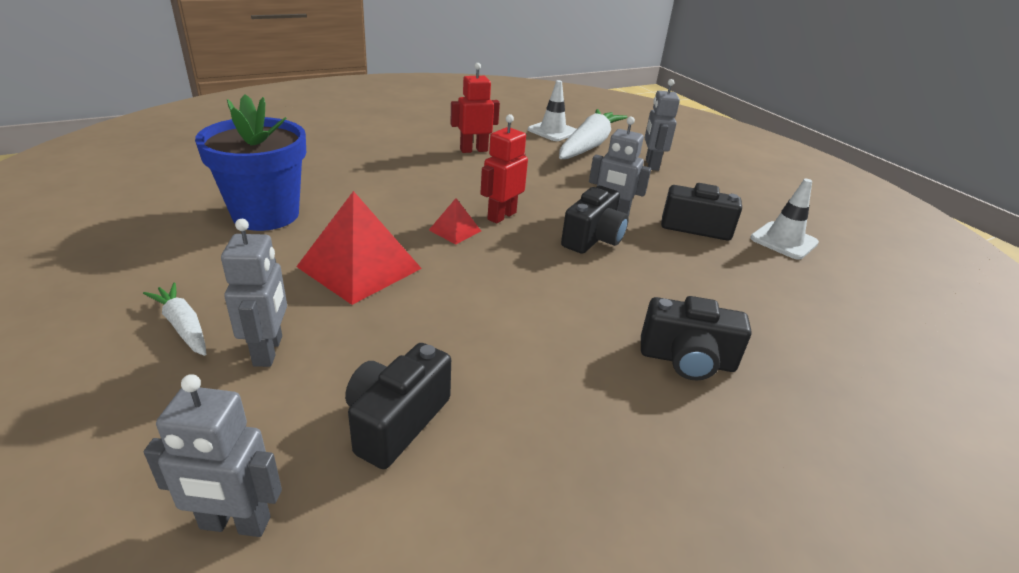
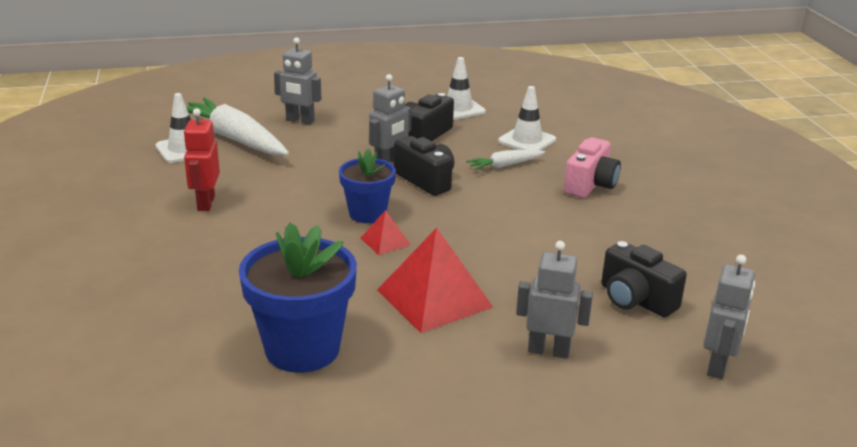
camera: 70 degrees left, 5 degrees down
white carrot [143,282,206,356] -> white carrot moved to [466,150,545,171]
red robot [480,114,528,224] -> blue flower pot [339,149,396,223]
black camera [641,296,751,381] -> pink camera [564,137,621,198]
none -> white traffic cone [498,86,556,151]

